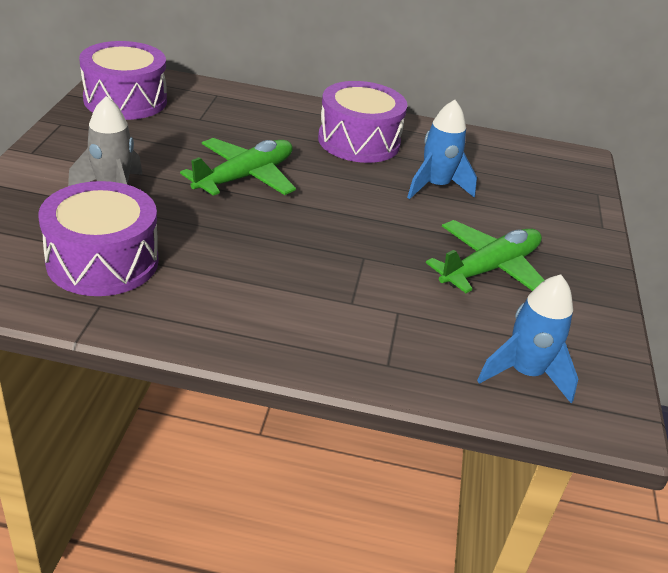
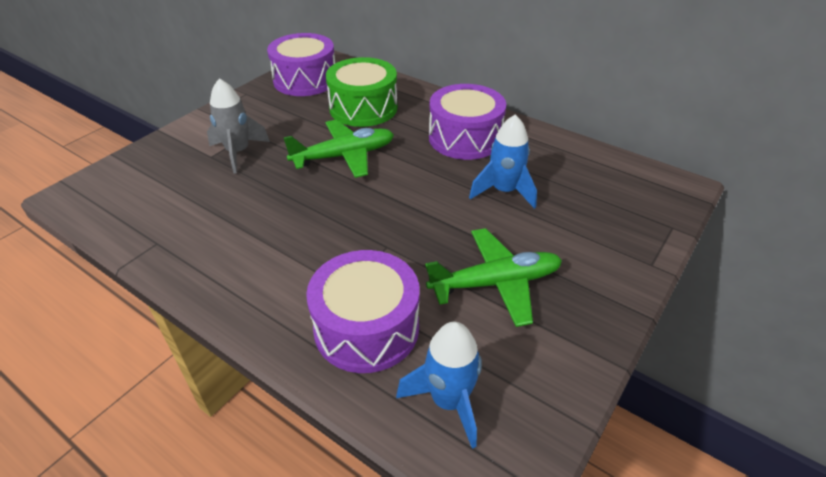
camera: 30 degrees right, 5 degrees up
purple drum [38,181,159,296] -> purple drum moved to [306,250,420,373]
none -> green drum [326,57,397,127]

